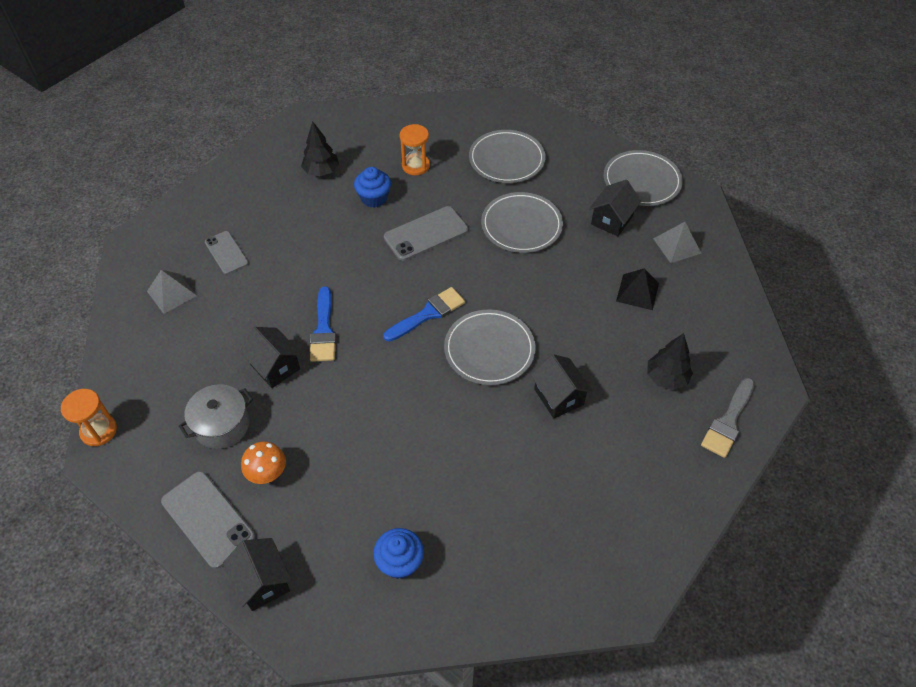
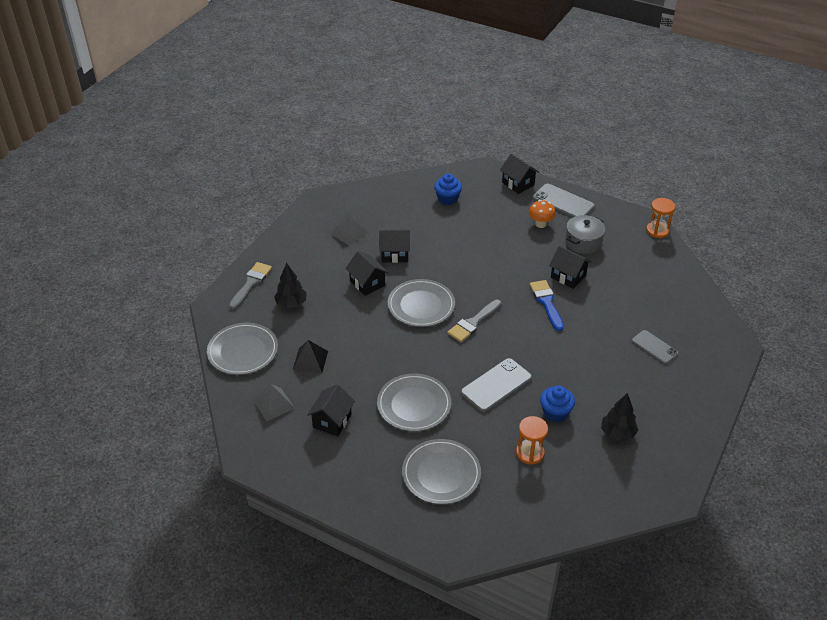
camera: 170 degrees right, 10 degrees down
grey pyramid [147,270,197,314] -> grey pyramid moved to [331,213,368,246]
blue brush [383,287,465,342] -> grey brush [447,300,502,342]
grey plate [604,150,683,206] -> grey plate moved to [207,323,278,375]
none -> black house [379,230,410,263]

